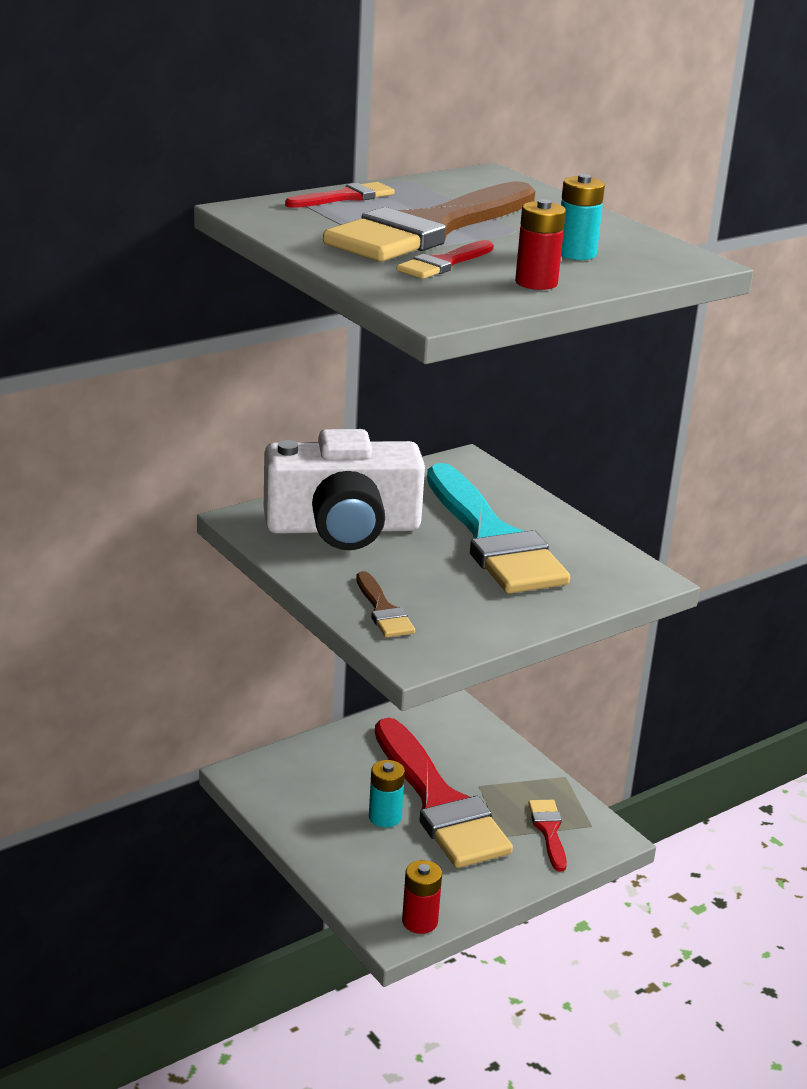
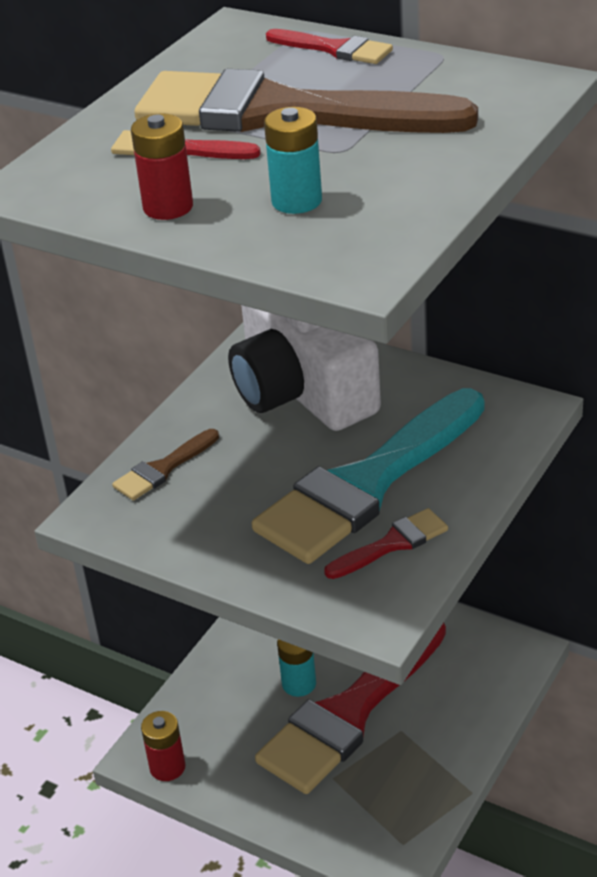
camera: 70 degrees right, 10 degrees up
red brush [528,800,567,871] -> red brush moved to [324,508,448,579]

